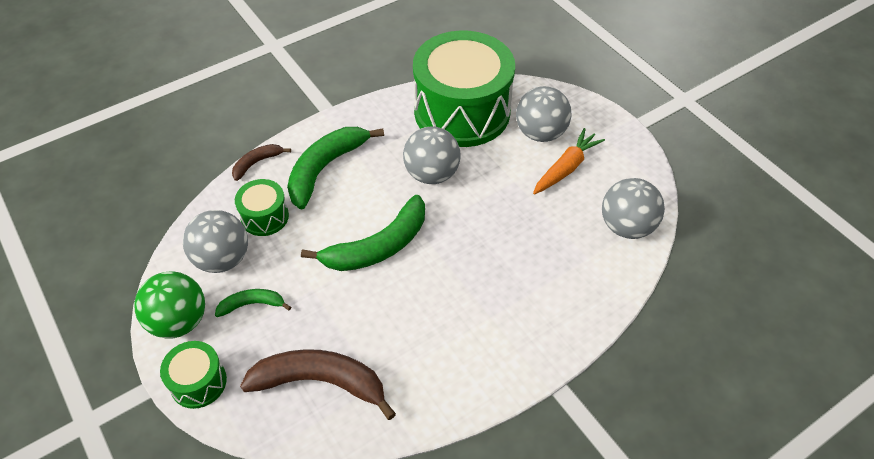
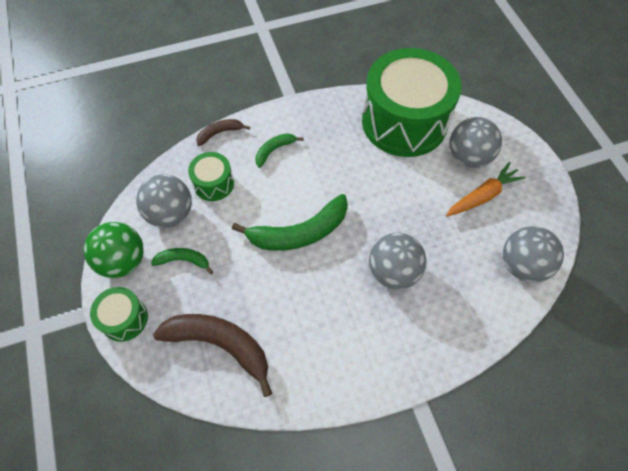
camera: 15 degrees right, 10 degrees up
green banana [287,127,384,209] -> green banana [256,133,304,168], size x0.51
grey ball [403,127,461,184] -> grey ball moved to [369,233,427,289]

